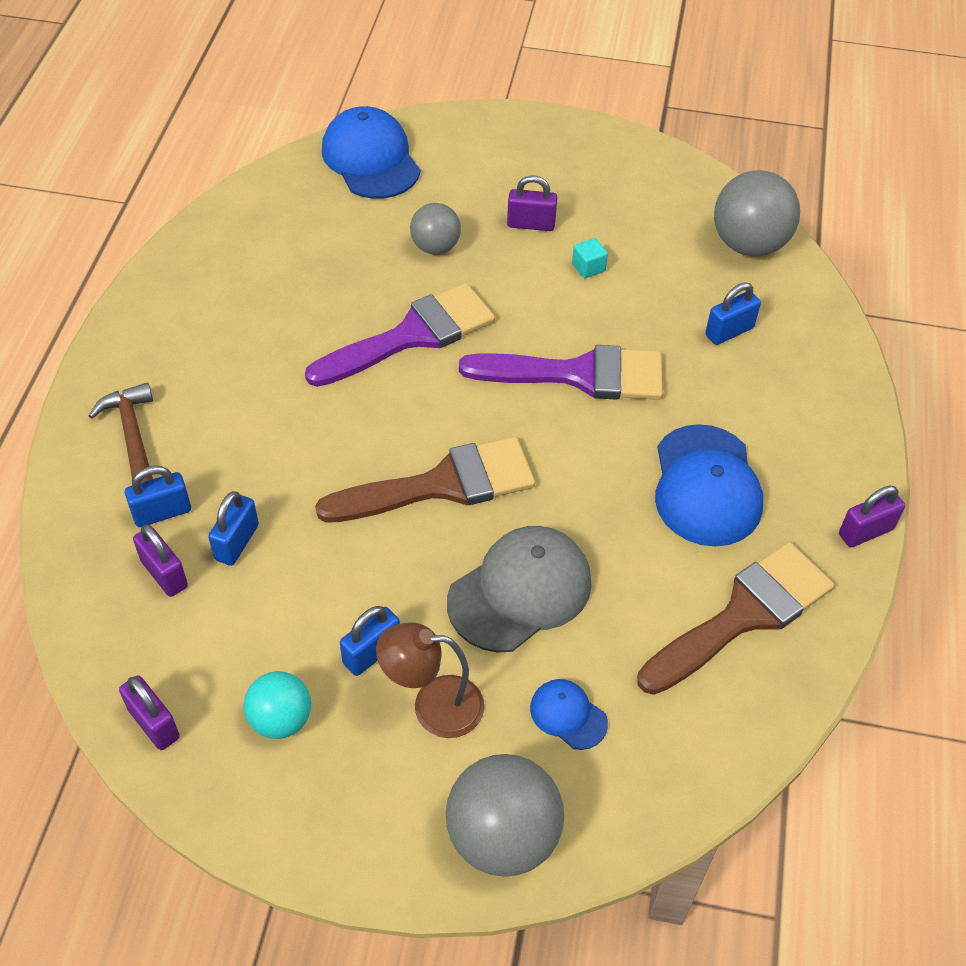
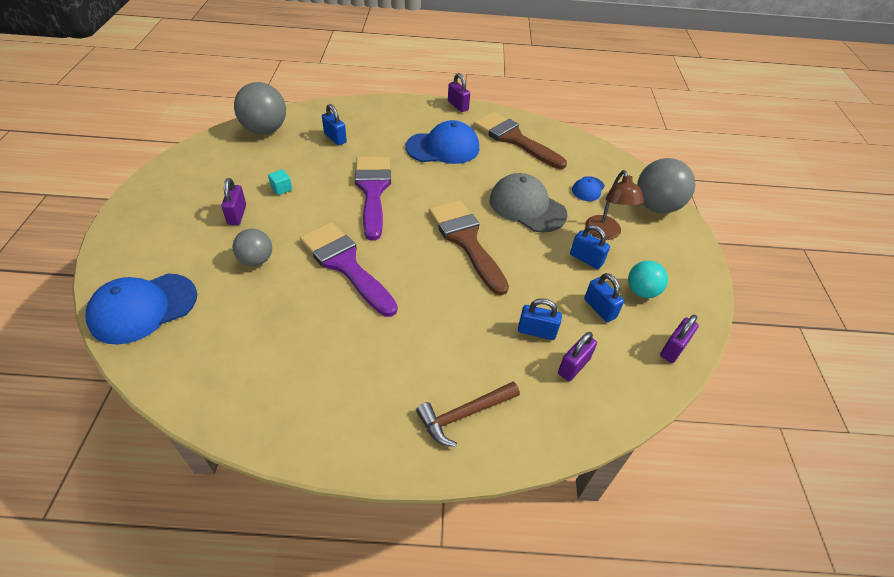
camera: 100 degrees left, 5 degrees down
blue padlock [125,466,191,527] -> blue padlock moved to [584,273,624,322]

